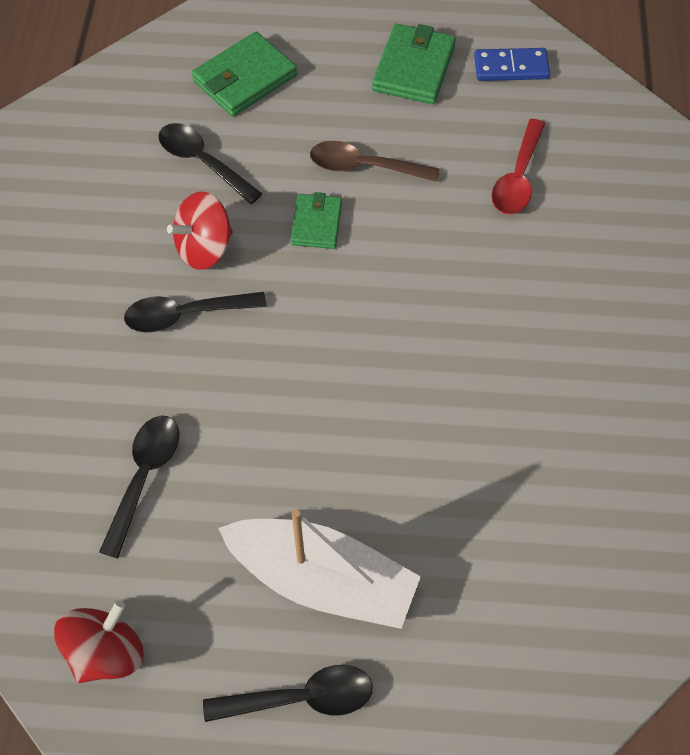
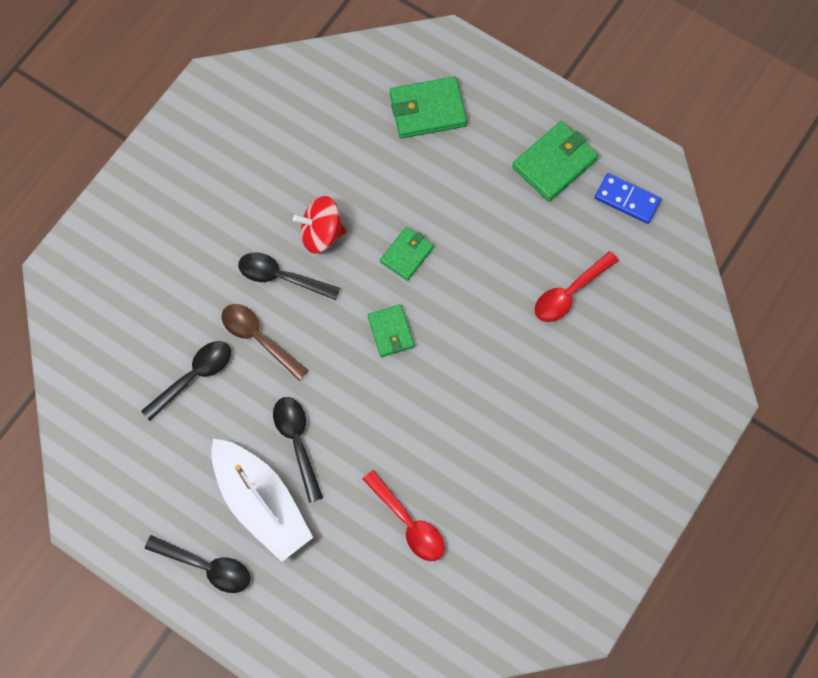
camera: 30 degrees right, 10 degrees up
red spinning top [54,600,144,683] -> none
black spoon [158,123,262,204] -> black spoon moved to [273,397,323,503]
brown spoon [310,141,439,182] -> brown spoon moved to [221,304,309,381]
none -> red spoon [363,470,445,561]
none -> green wallet [368,304,415,357]

